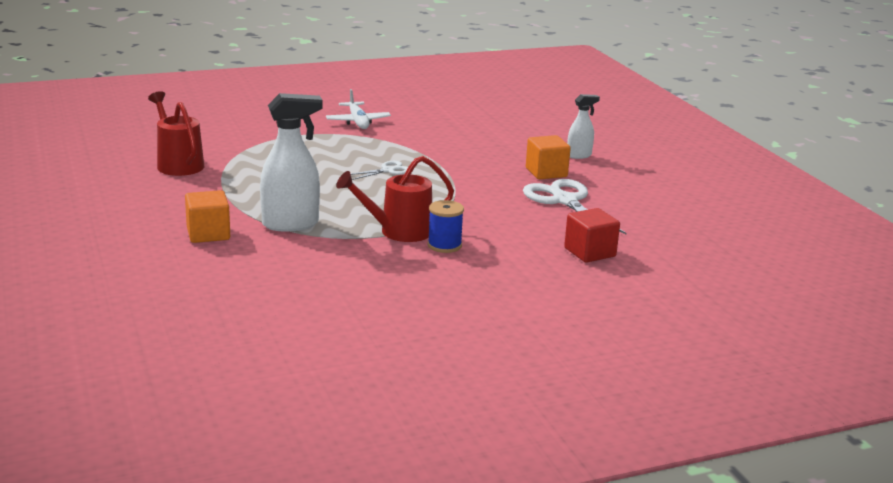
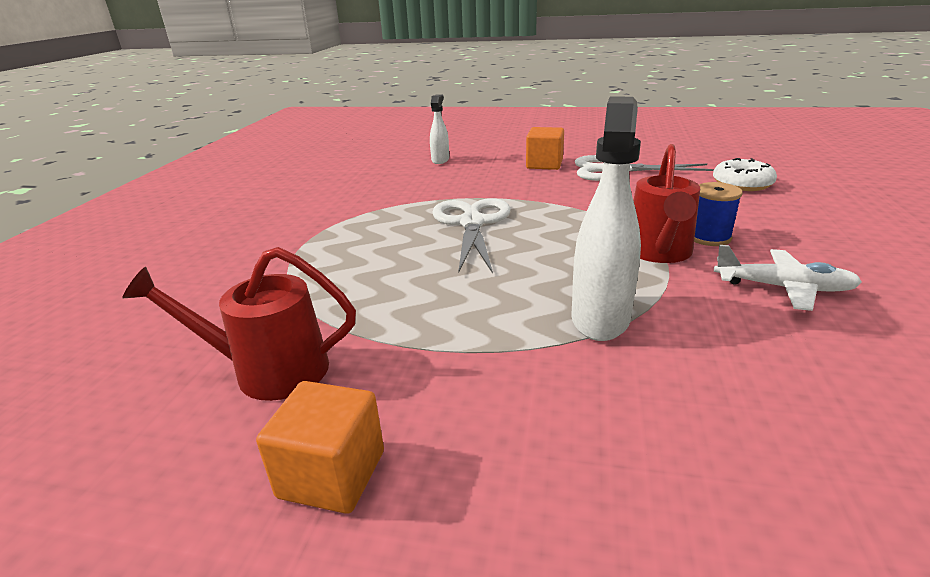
camera: 55 degrees left, 5 degrees up
orange cube [185,190,230,243] -> orange cube moved to [256,381,384,514]
white plane [326,89,391,129] -> white plane moved to [714,245,862,311]
white scissors [351,161,408,180] -> white scissors [432,198,511,274], size x1.93
red cube [564,208,620,263] -> white donut [713,158,777,191]
white spray bottle [567,94,600,159] -> white spray bottle moved to [430,94,449,164]

